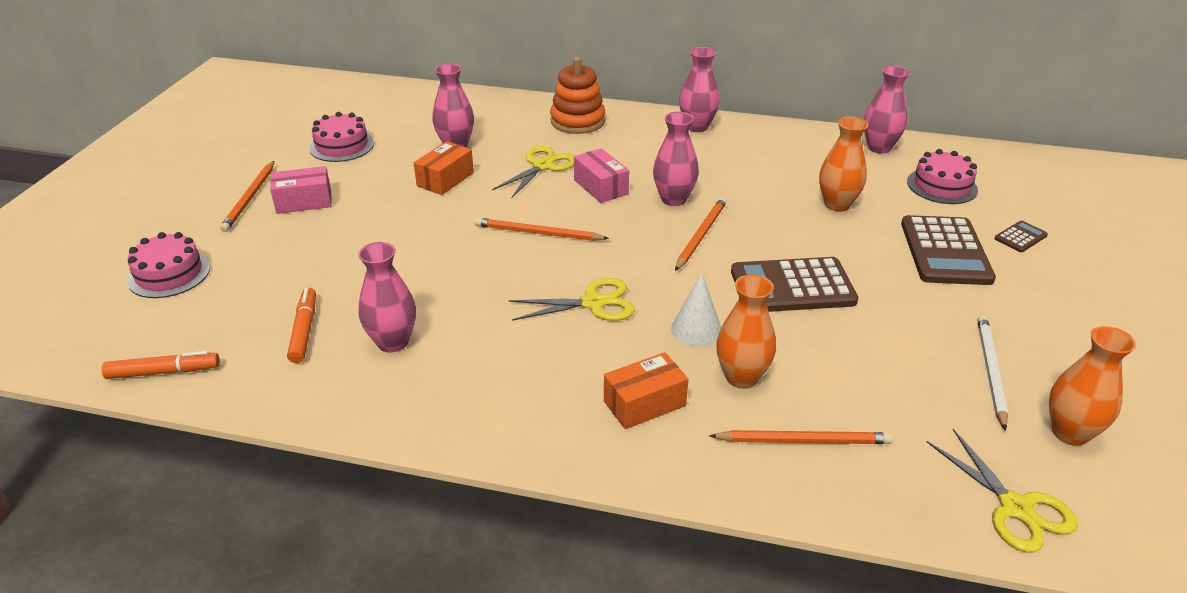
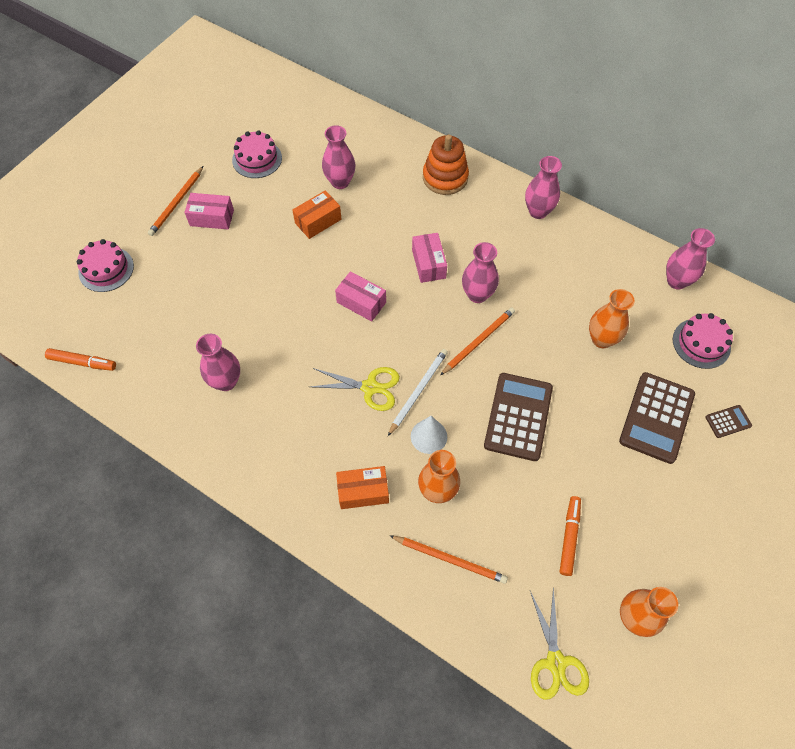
camera: 20 degrees right, 25 degrees up
orange marker [287,288,316,363] -> orange marker moved to [560,496,581,576]
orange pencil [475,218,609,241] -> pink box [335,271,386,322]
yellow scissors [492,146,574,199] -> none
brown calculator [731,257,858,312] -> brown calculator turned 90 degrees clockwise [484,373,553,461]
white pencil [977,315,1008,431] -> white pencil moved to [388,349,448,436]

